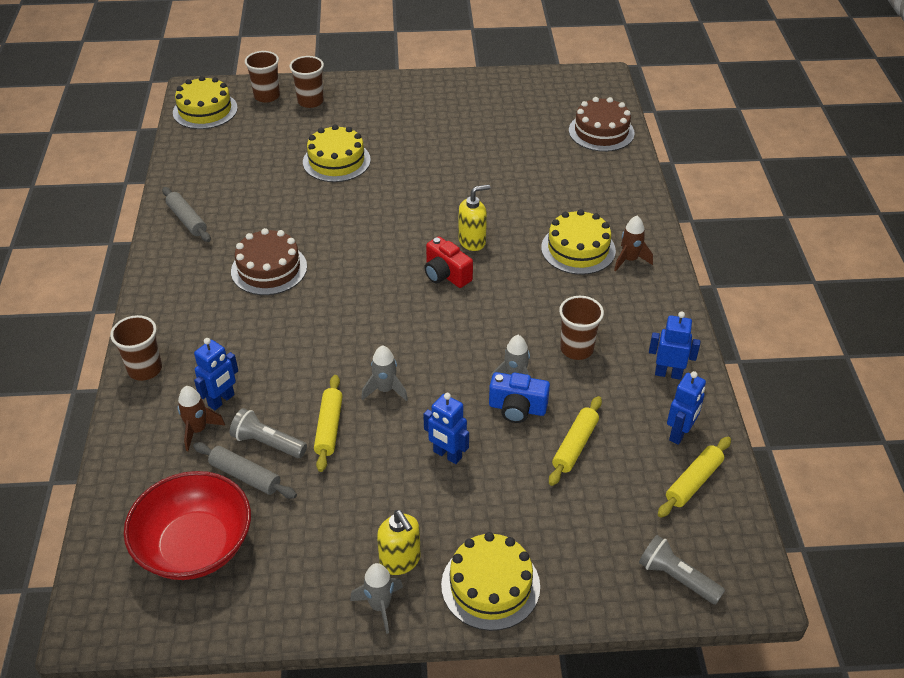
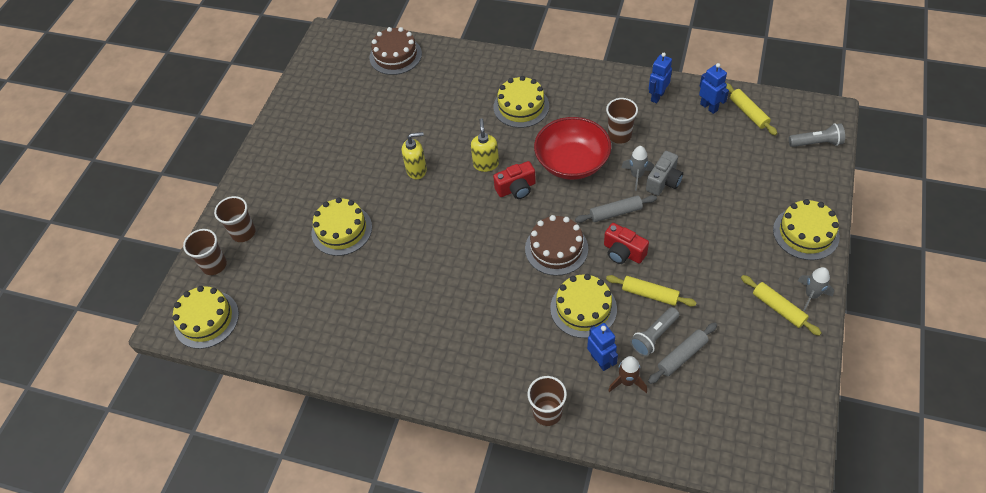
camera: 65 degrees left, 10 degrees up
red bowl [124,471,251,580] -> red bowl moved to [534,117,611,180]
grey rolling pin [162,187,211,242] -> grey rolling pin moved to [575,195,657,223]
brown cake [231,228,307,295] -> brown cake moved to [525,215,588,276]
grey rocket [361,345,408,401] -> red camera [604,223,649,264]
yellow soap dispenser [377,510,421,575] -> yellow soap dispenser moved to [402,132,427,179]
blue robot [423,393,469,464] -> none
blue camera [489,372,550,423] -> grey camera [646,151,683,196]
yellow rolling pin [549,396,602,486] -> yellow rolling pin moved to [741,275,821,336]
brown rocket [614,216,653,271] -> none
grey flashlight [639,535,725,605] -> grey flashlight turned 150 degrees counterclockwise [789,123,845,147]
none -> yellow cake [550,274,617,338]

